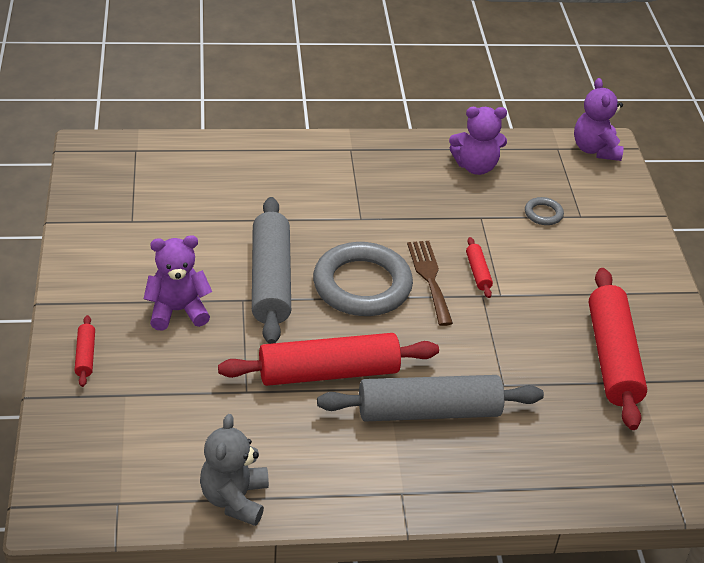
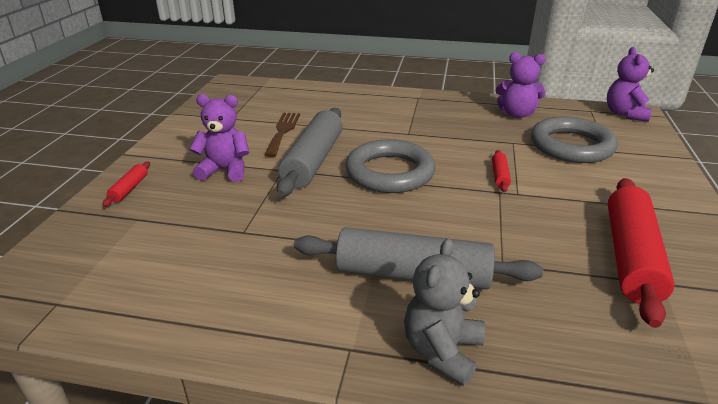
camera: 20 degrees right, 10 degrees down
grey teddy bear [200,414,269,526] -> grey teddy bear moved to [404,238,485,386]
red rolling pin [218,333,439,386] -> none
brown fork [407,241,453,326] -> brown fork moved to [264,113,300,157]
grey ring [525,197,564,225] -> grey ring [531,117,618,163], size x2.35

